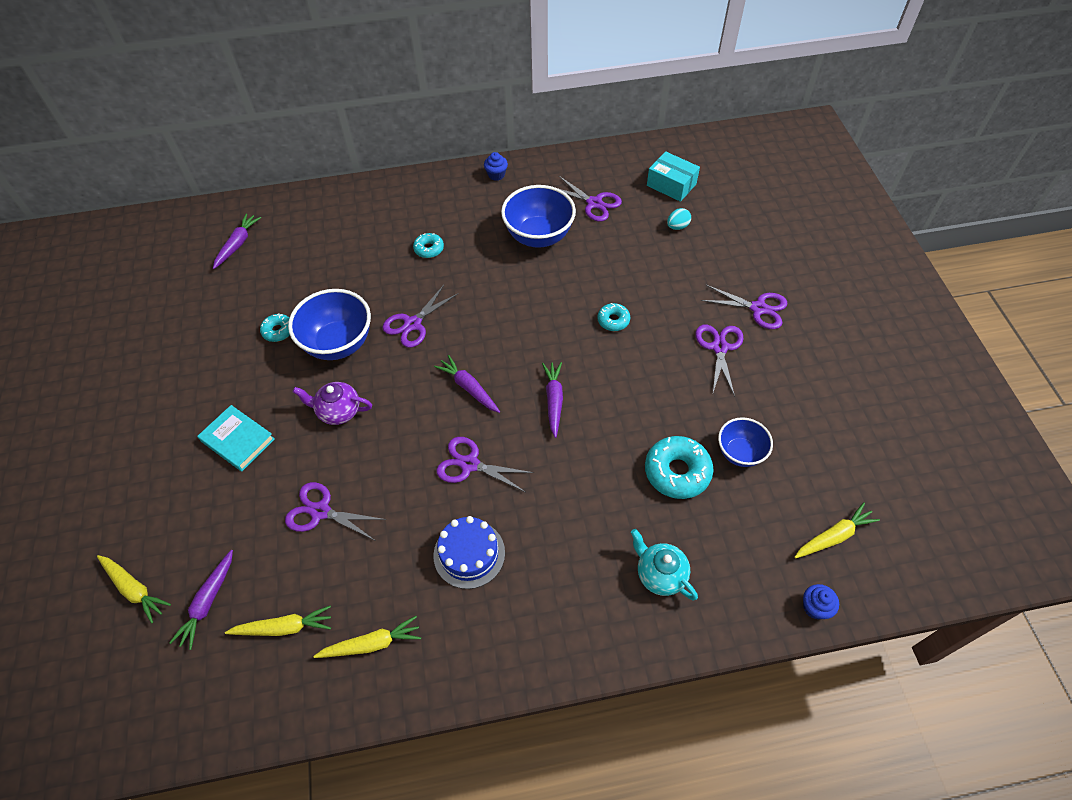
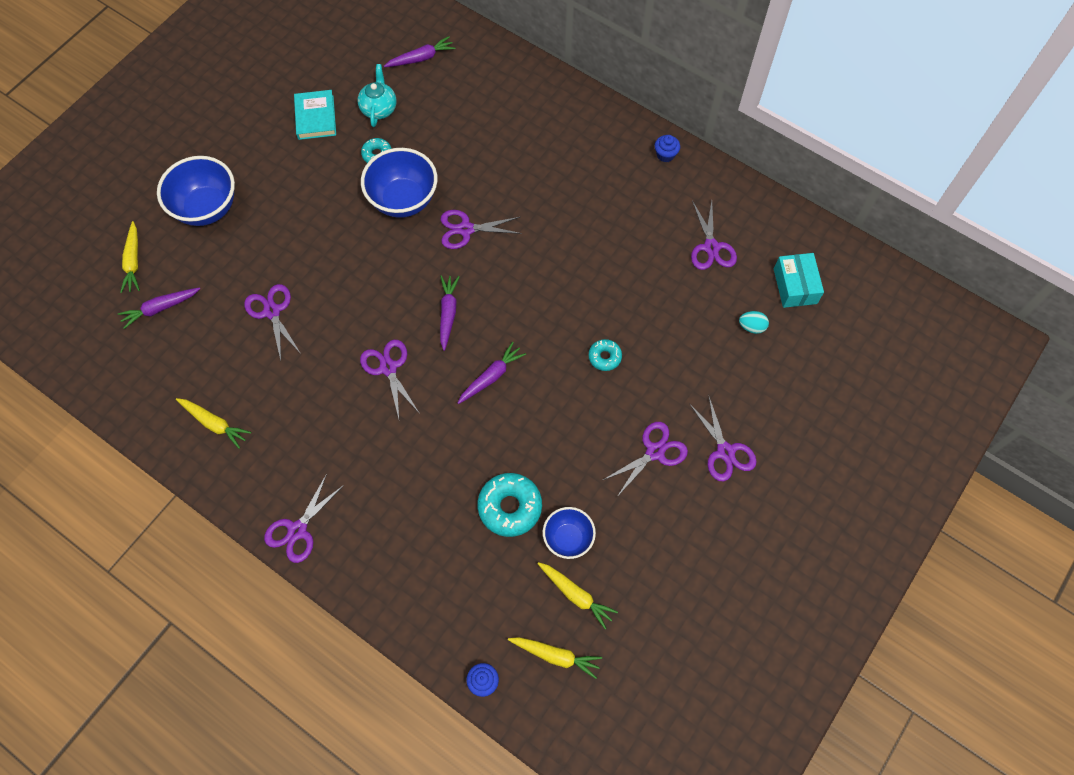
camera: 45 degrees right, 10 degrees up
turquoise book [197,405,275,471] -> turquoise book moved to [294,90,336,140]
yellow carrot [225,605,331,636] -> yellow carrot moved to [537,562,618,629]
purple teapot [292,382,372,425] -> none
turquoise donut [413,233,444,258] -> none
blue cake [433,516,505,589] -> none
blue bowl [501,185,576,248] -> blue bowl moved to [157,156,235,226]
turquoise teapot [631,529,698,600] -> turquoise teapot moved to [358,64,396,127]
none -> purple scissors [264,474,344,563]

